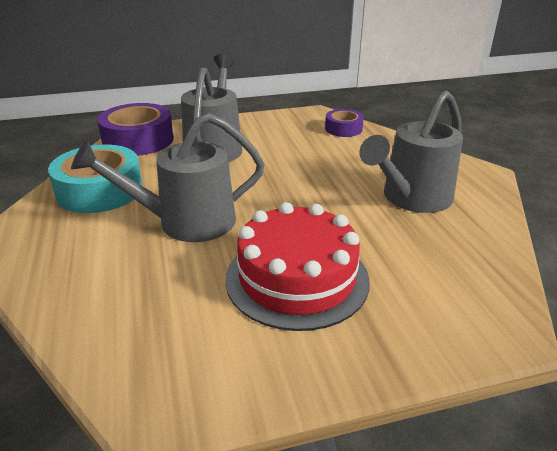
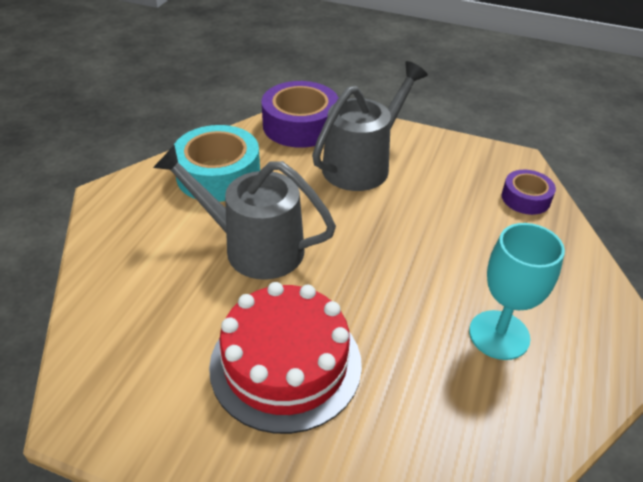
camera: 35 degrees right, 10 degrees up
grey watering can [359,90,463,213] -> turquoise goblet [469,223,565,360]

